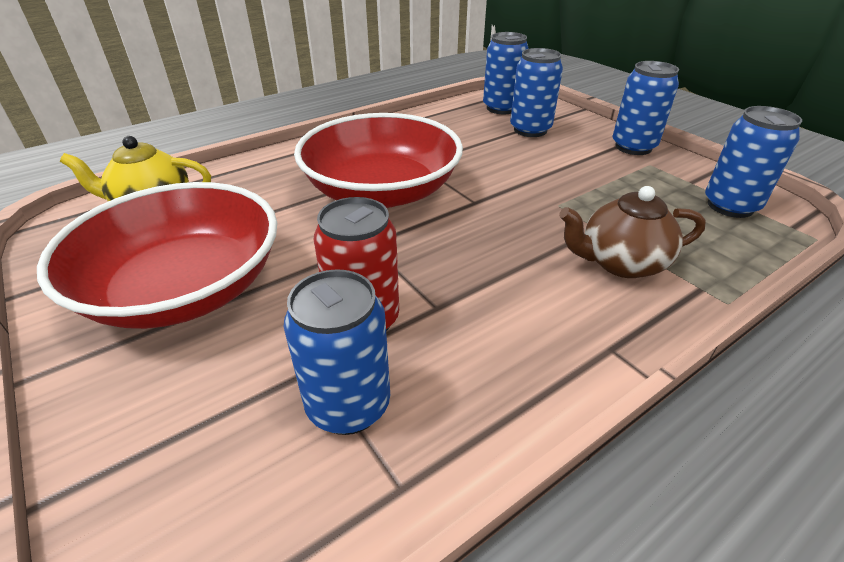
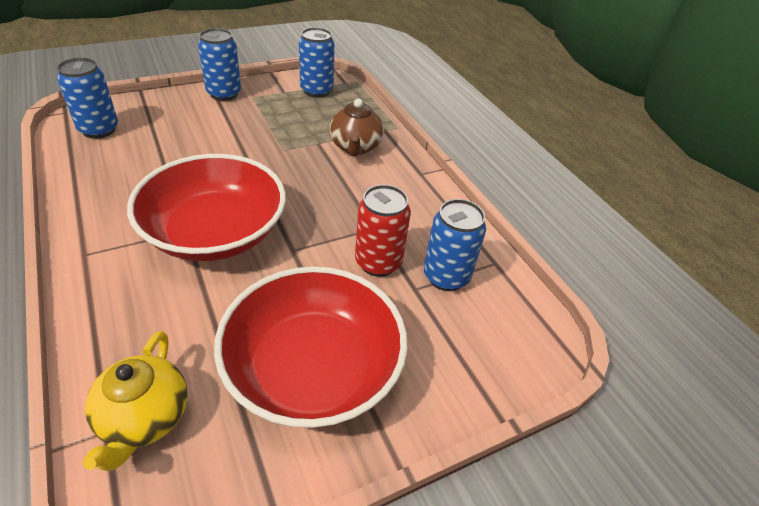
camera: 85 degrees left, 5 degrees up
blue can [510,48,563,137] -> none

